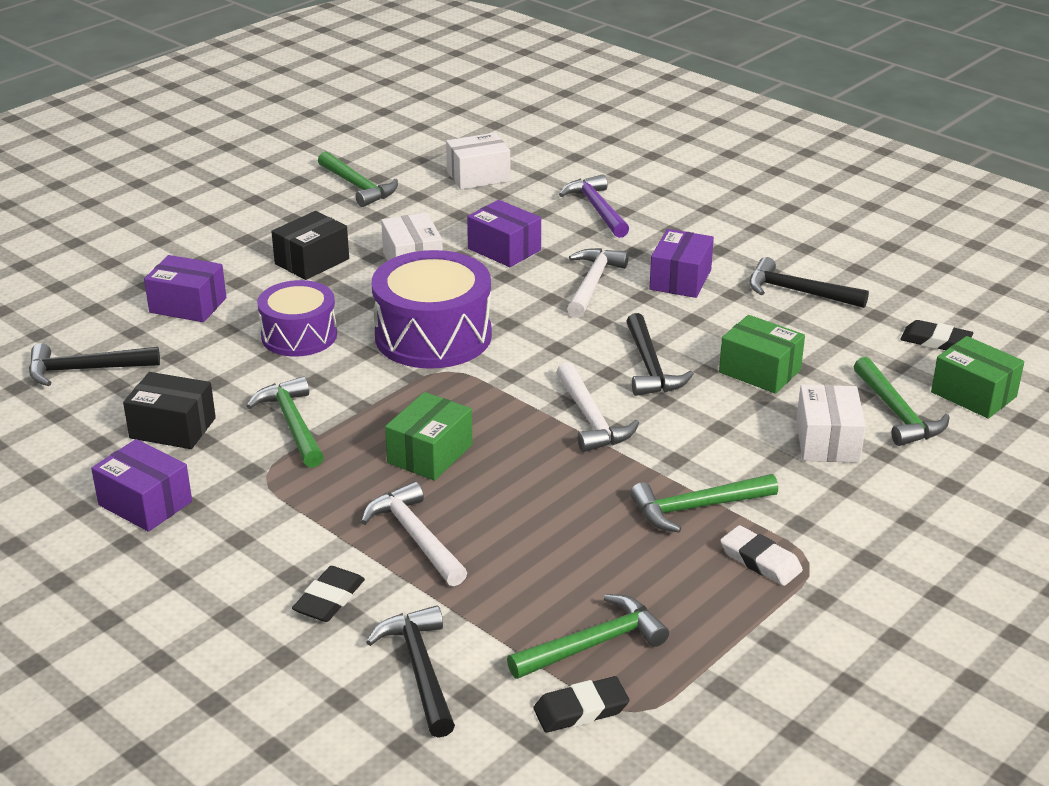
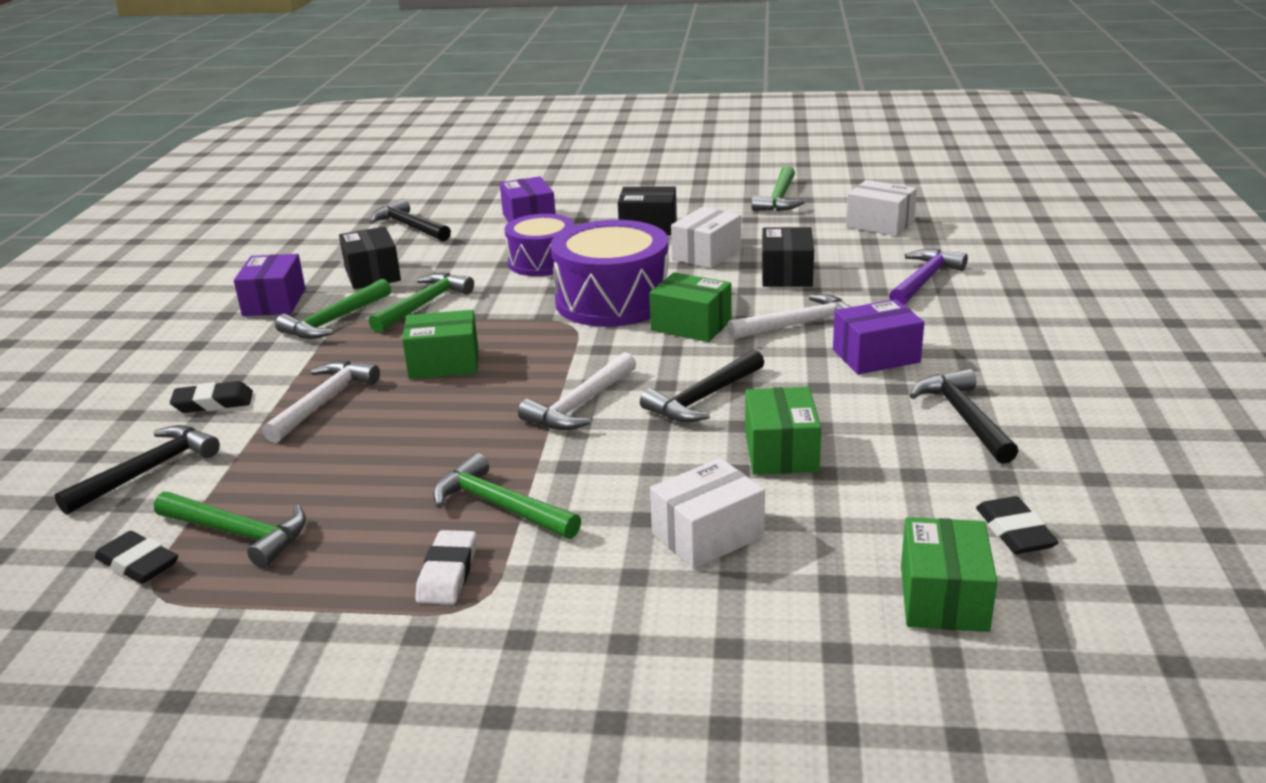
camera: 55 degrees right, 5 degrees down
purple box [467,200,541,267] -> black box [762,227,814,287]
green hammer [854,357,950,446] -> green hammer moved to [275,279,391,339]
none -> green box [649,272,731,342]

